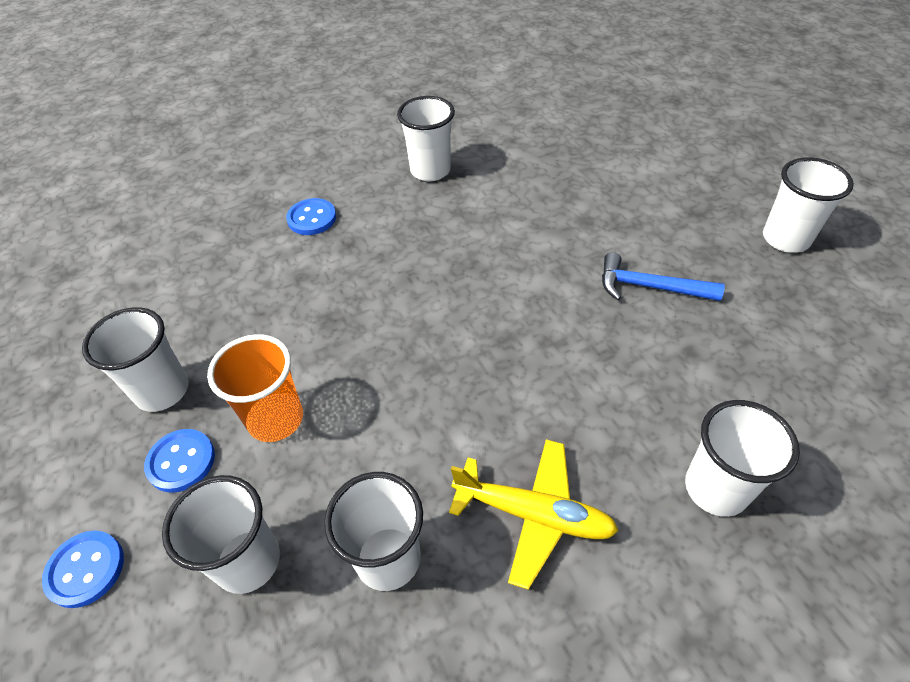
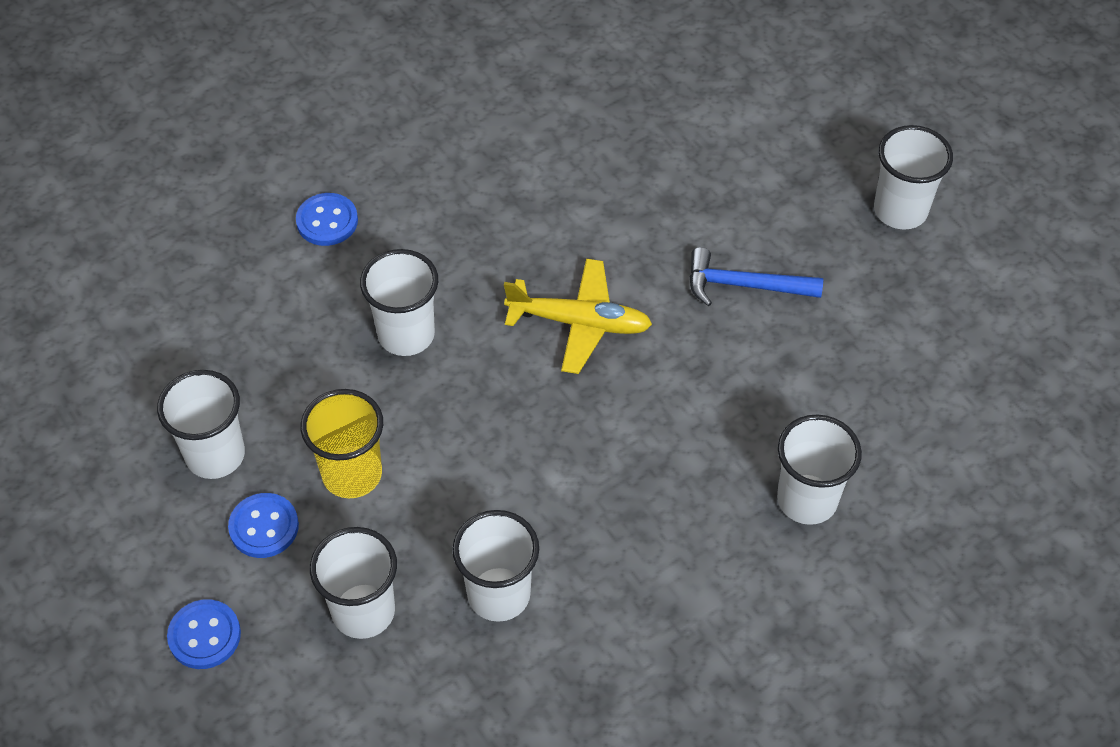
camera: 10 degrees left, 5 degrees up
orange cup [207,334,303,442] -> yellow cup [301,389,383,498]
white cup [397,96,455,181] -> white cup moved to [360,249,438,356]
yellow plane [449,439,619,590] -> yellow plane moved to [504,259,652,374]

